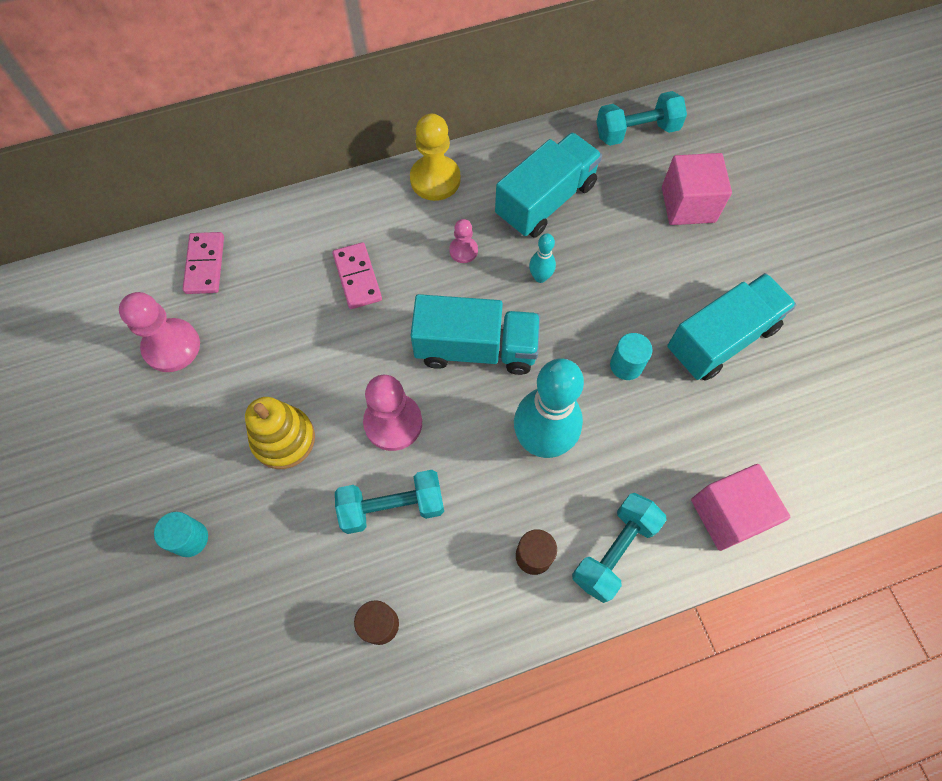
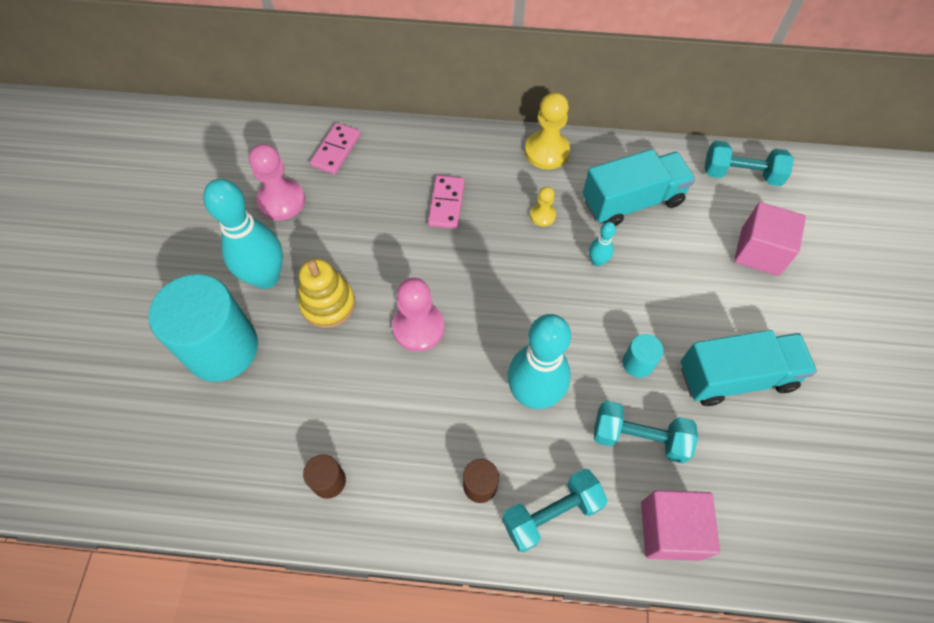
camera: 25 degrees right, 5 degrees down
turquoise cylinder [154,512,208,557] -> turquoise cylinder [149,274,258,382], size x2.34
turquoise dumbbell [335,470,444,534] -> turquoise dumbbell moved to [594,401,698,463]
turquoise truck [411,294,540,375] -> none
pink pawn [449,219,478,263] -> yellow pawn [530,187,556,227]
none -> turquoise bowling pin [203,179,283,289]

